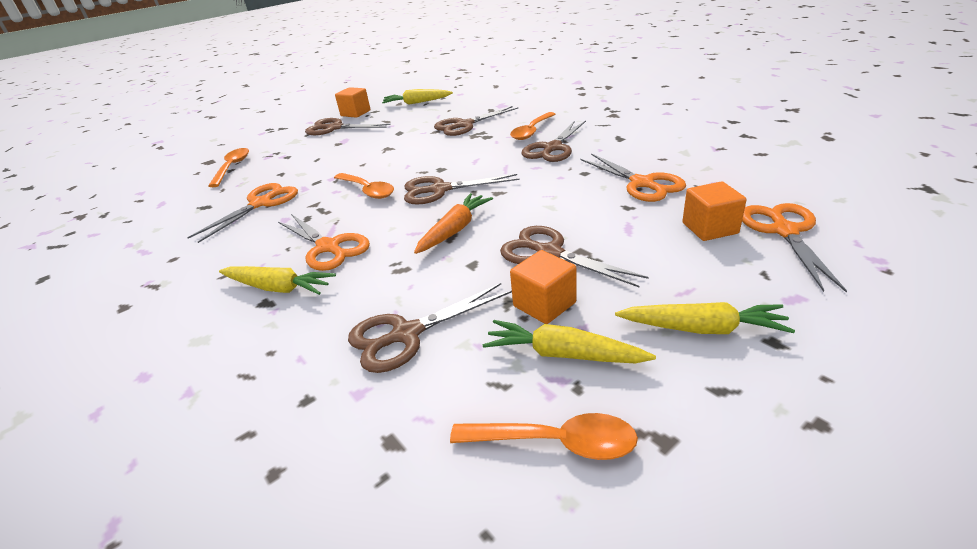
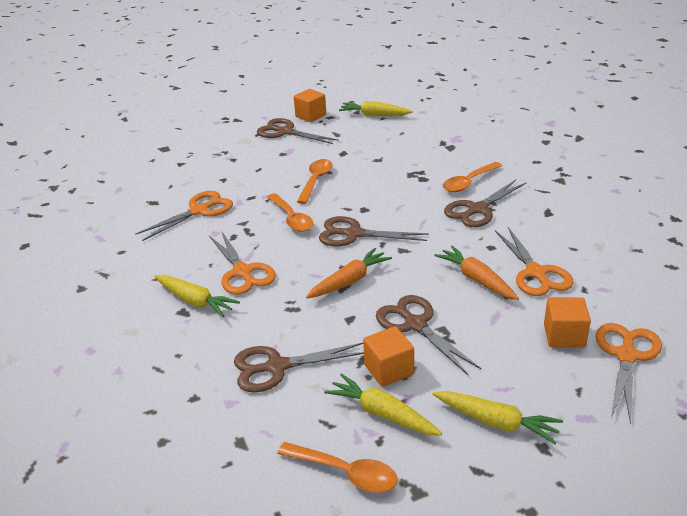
camera: 15 degrees right, 0 degrees up
orange spoon [208,148,249,187] -> orange spoon moved to [297,159,333,204]
brown scissors [434,106,519,136] -> none
none -> orange carrot [434,246,519,300]

